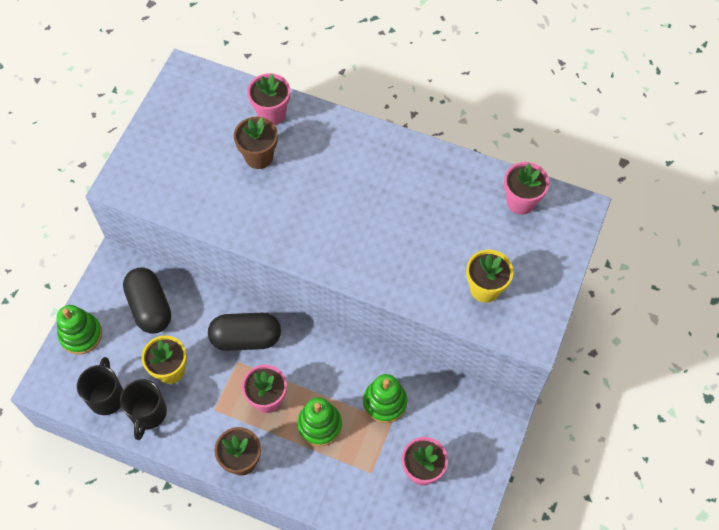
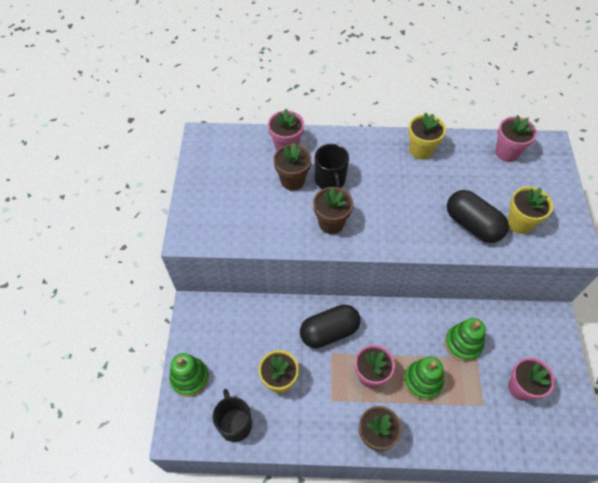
camera: 20 degrees left, 5 degrees down
black mug [120,379,167,440] -> black mug moved to [315,144,349,189]
black capsule [123,267,171,334] -> black capsule moved to [447,190,509,243]
none -> brown flower pot [313,187,353,234]
none -> yellow flower pot [408,112,446,160]

